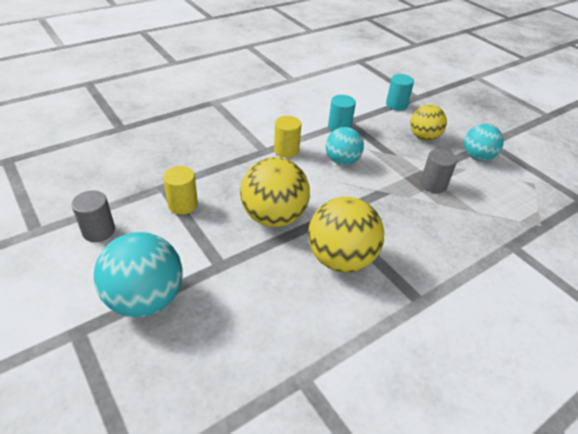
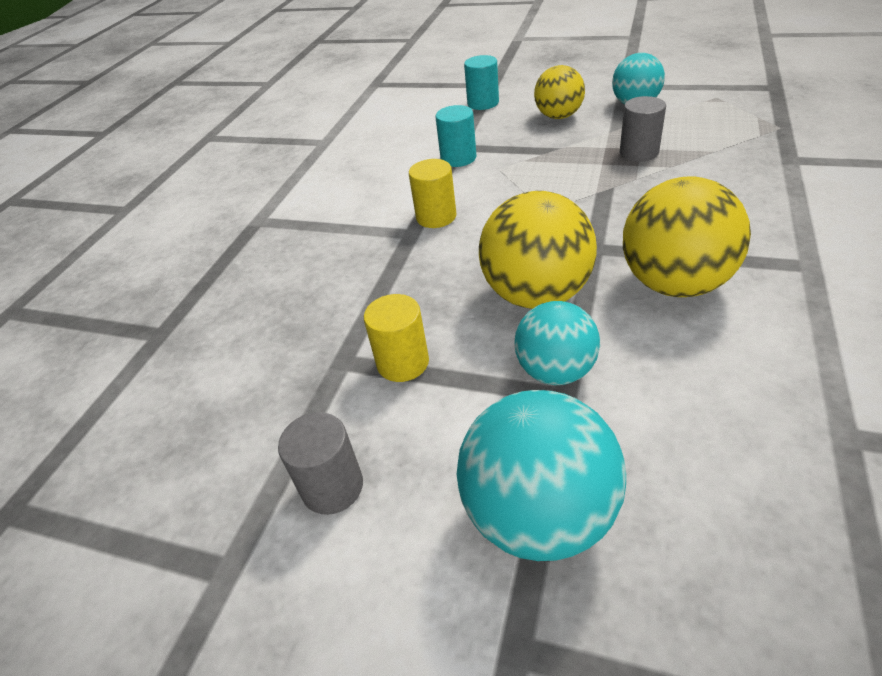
camera: 30 degrees left, 0 degrees up
turquoise ball [326,127,364,165] -> turquoise ball moved to [514,301,600,385]

